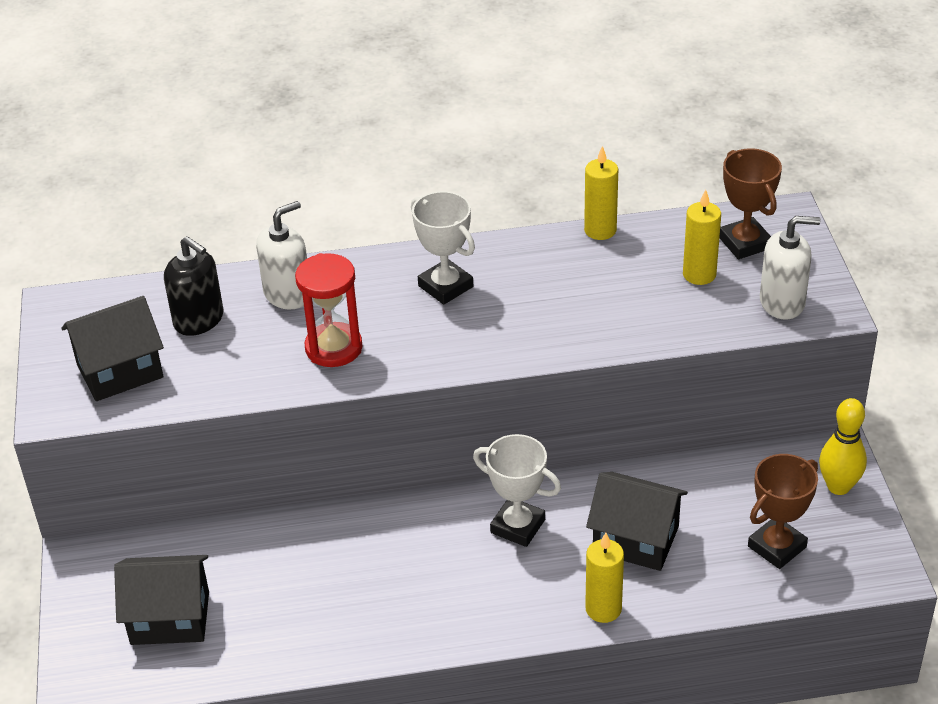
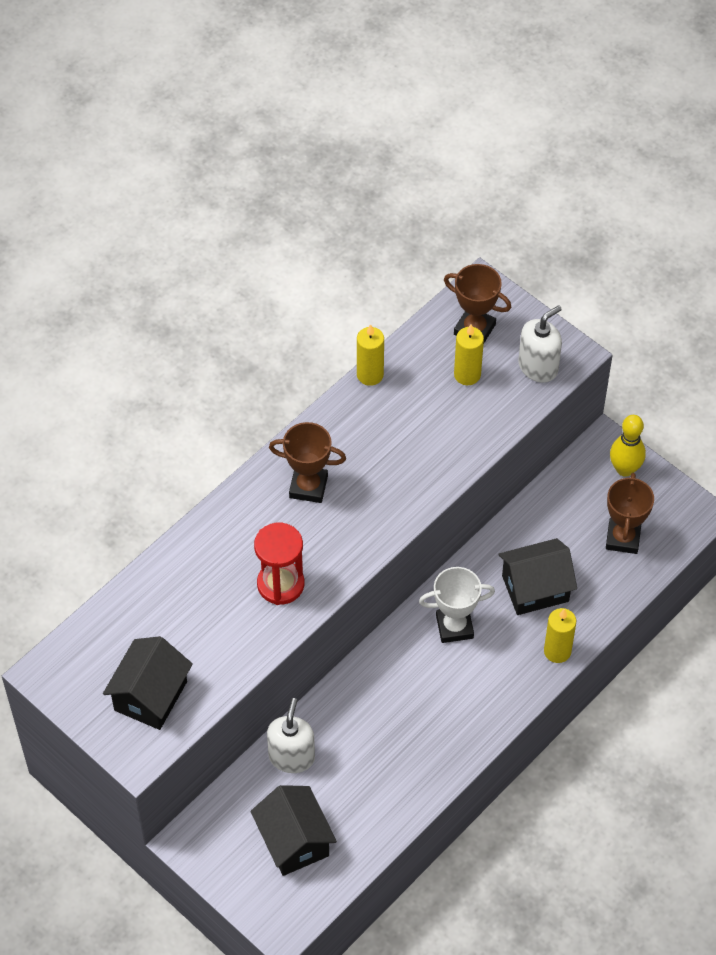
camera: 40 degrees left, 15 degrees up
black house [114,555,209,645] -> black house turned 75 degrees counterclockwise [251,785,337,876]
black soap dispenser [164,236,224,336] -> none
white soap dispenser [256,201,307,310] -> white soap dispenser moved to [267,698,315,773]
white trophy [411,191,475,305] -> brown trophy [269,422,346,503]

